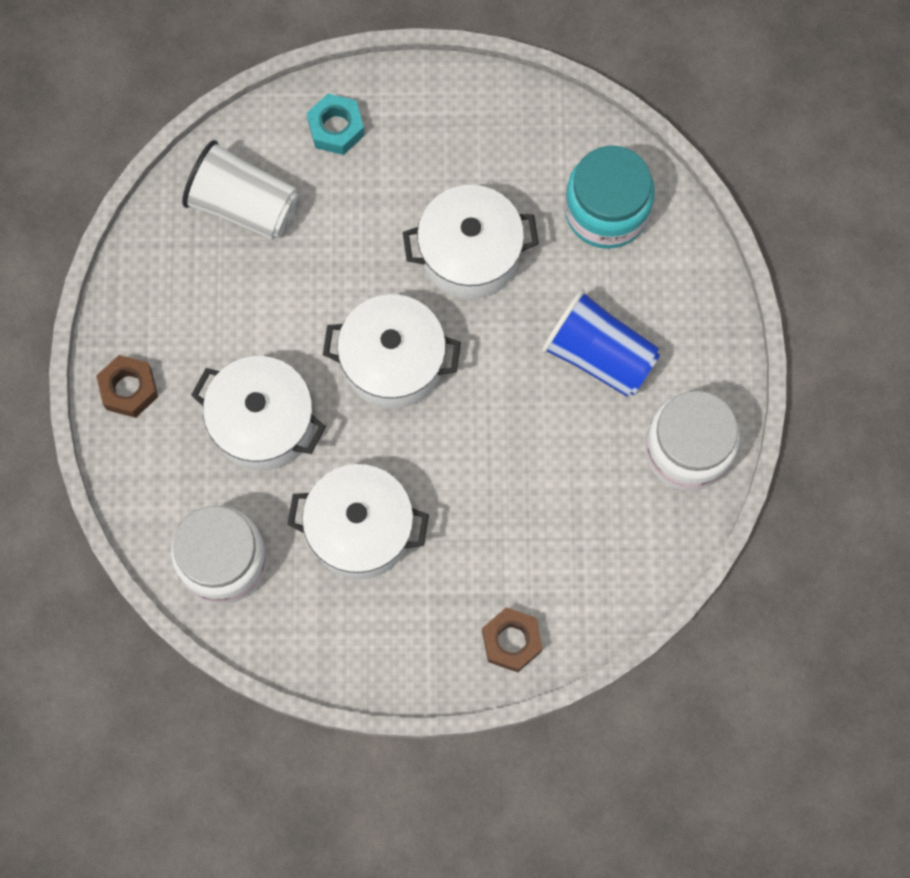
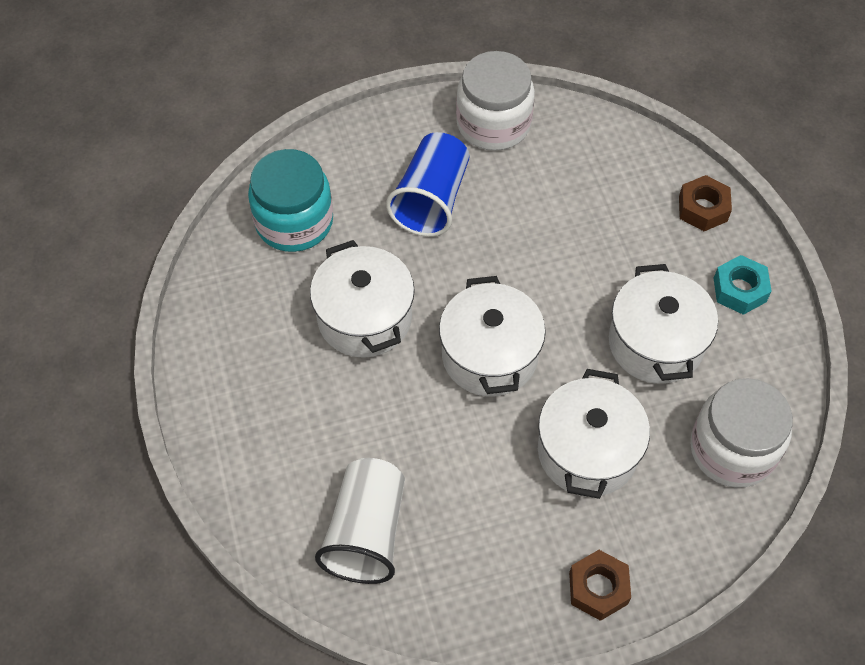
camera: 105 degrees left, 15 degrees down
turquoise nut [307,94,365,155] -> turquoise nut moved to [714,255,772,315]

